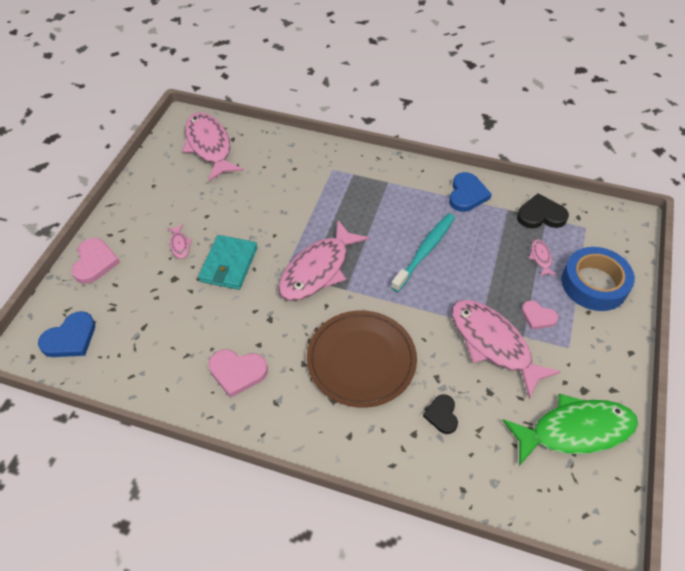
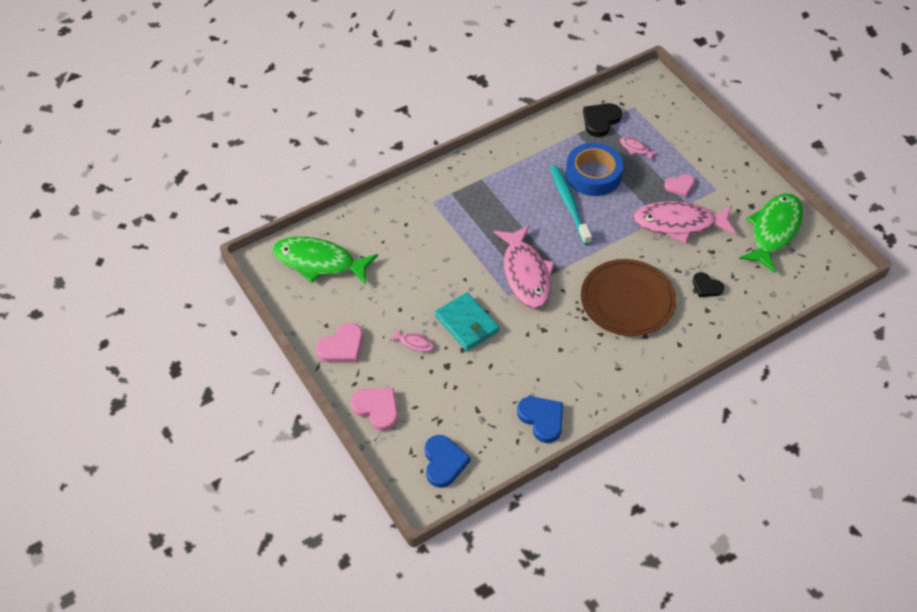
camera: 50 degrees left, 0 degrees up
pink fish [182,112,244,181] -> green fish [272,237,378,285]
pink heart [209,349,268,398] -> pink heart moved to [316,323,363,363]
blue heart [449,172,492,212] -> blue heart moved to [517,397,563,443]
blue tape [561,247,635,311] -> blue tape moved to [566,143,624,196]

